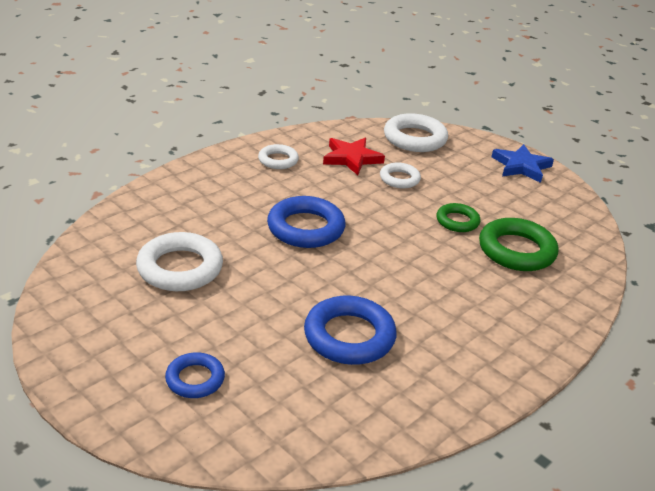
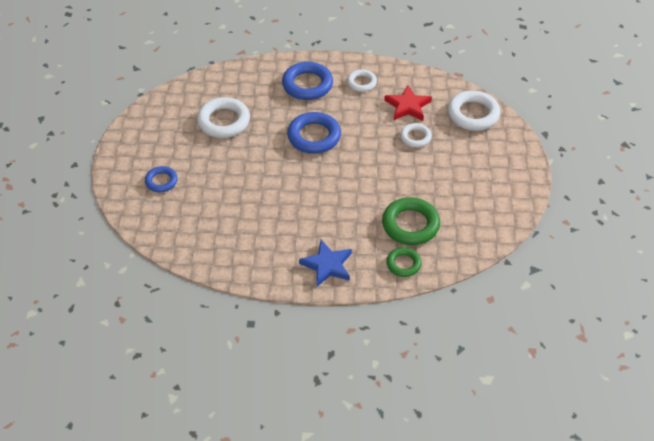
camera: 50 degrees right, 15 degrees up
blue ring [304,296,397,365] -> blue ring moved to [282,62,333,100]
green ring [436,203,480,232] -> green ring moved to [386,247,422,277]
blue star [492,144,554,183] -> blue star moved to [299,240,352,287]

